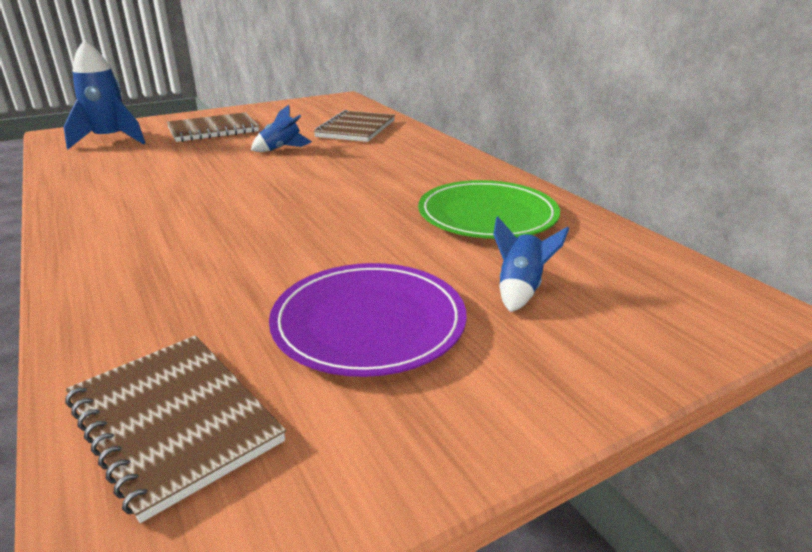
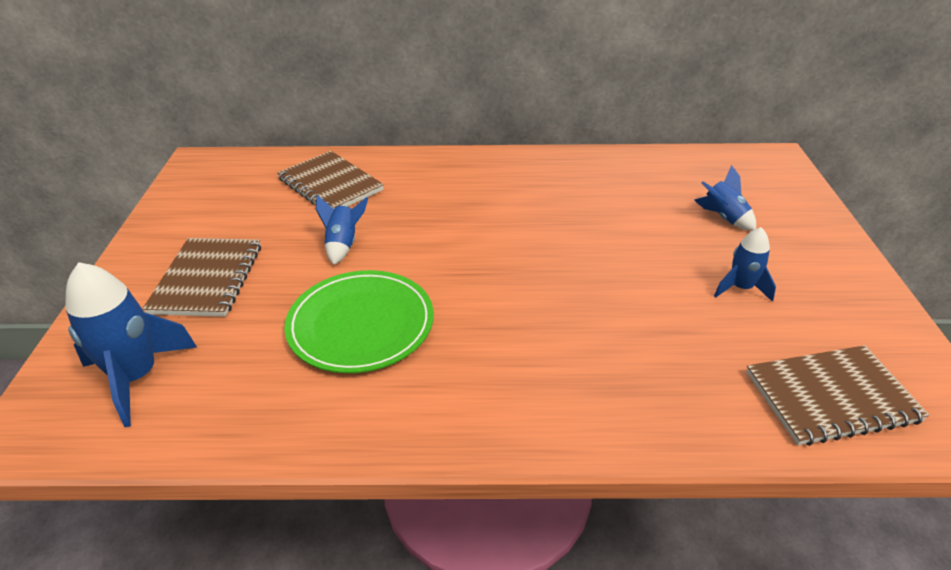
camera: 60 degrees left, 10 degrees up
purple plate [269,263,467,377] -> blue rocket [714,227,776,302]
green plate [418,180,560,239] -> green plate moved to [284,270,434,373]

